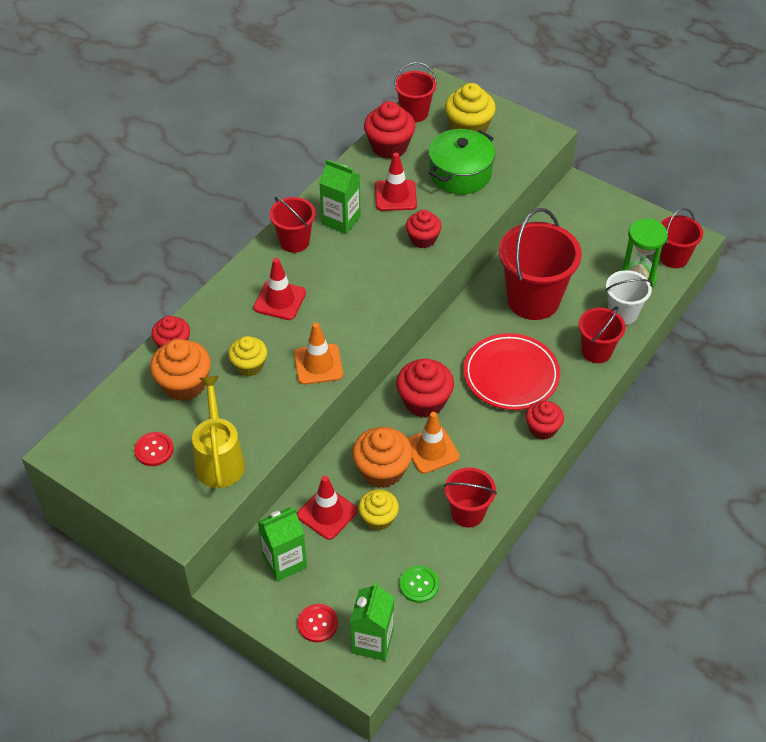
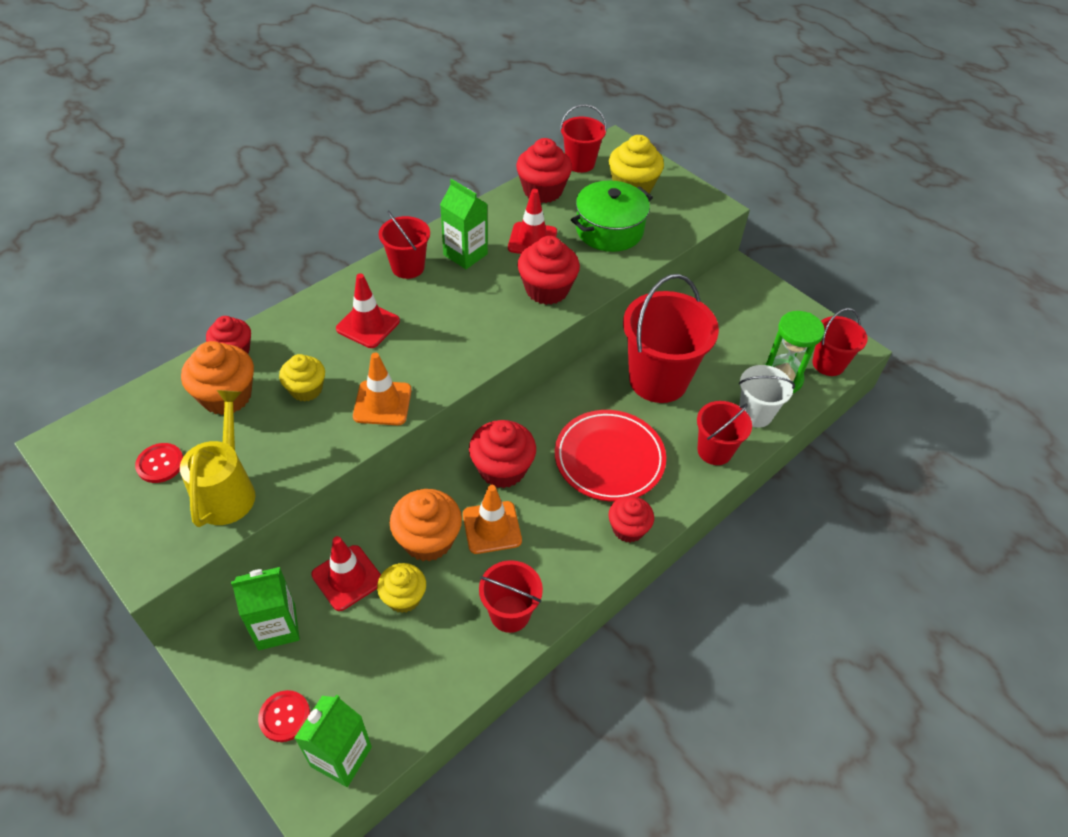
camera: 10 degrees right, 0 degrees up
green button [399,566,439,603] -> none
red cupcake [406,210,442,248] -> red cupcake [518,236,580,305], size x1.52

